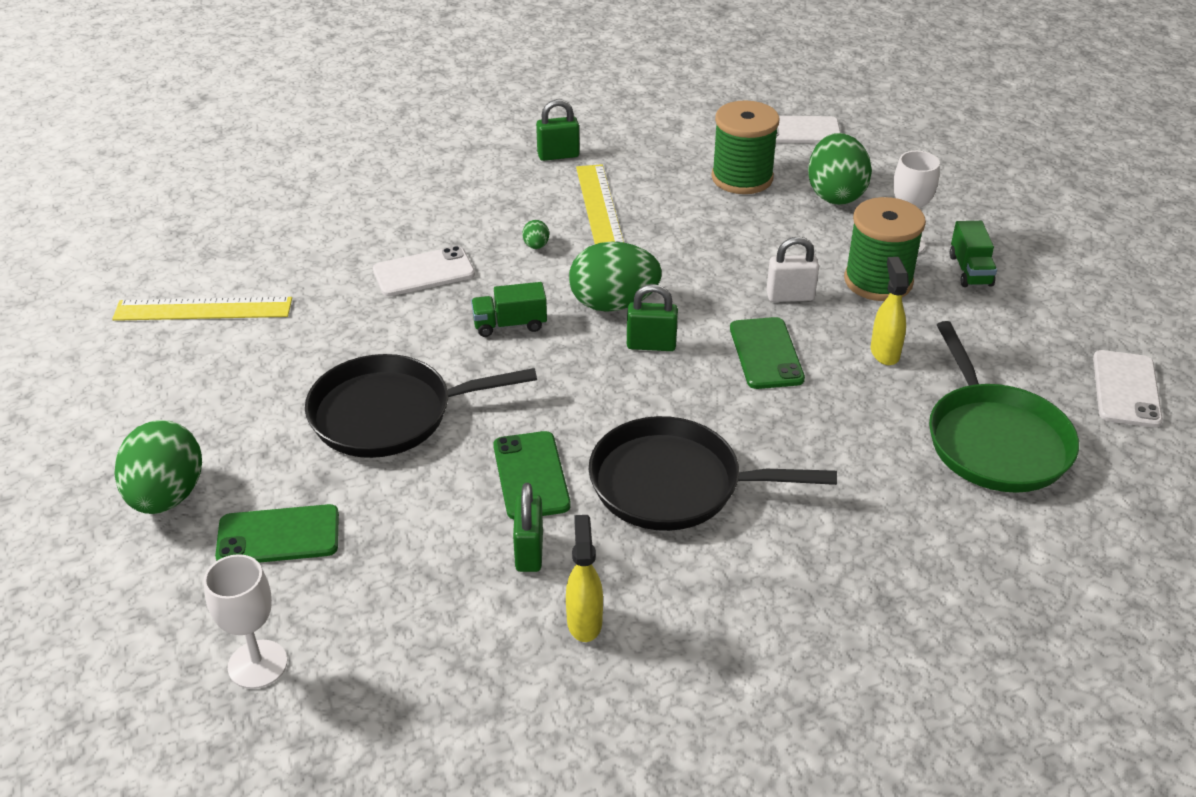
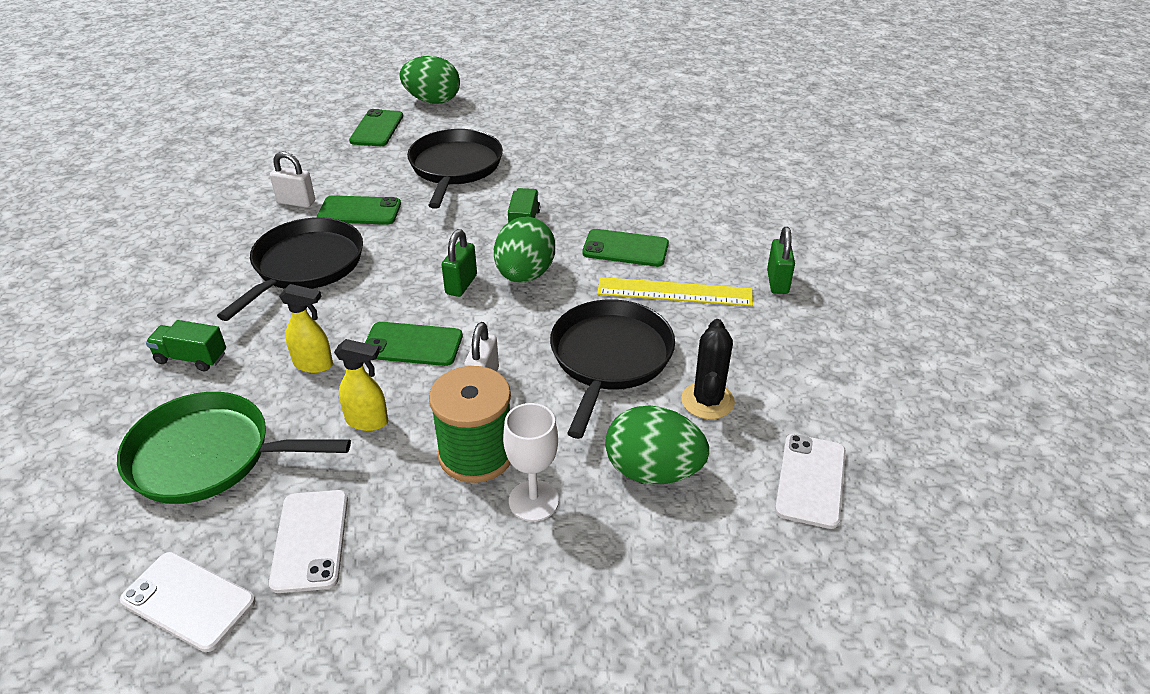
camera: 105 degrees right, 0 degrees up
yellow ruler [112,297,292,321] -> none
white goblet [203,554,287,689] -> none
white phone [373,246,475,296] -> white phone moved to [269,490,348,593]
green padlock [513,483,543,572] -> white padlock [270,151,315,208]
green egg [522,220,549,249] -> green phone [582,229,669,267]
yellow spray bottle [566,515,603,642] -> yellow spray bottle moved to [279,284,333,373]
green spool [711,100,780,194] -> black cactus [682,319,735,419]
green truck [950,221,997,287] -> green truck moved to [146,320,226,371]
none -> black pan [550,299,675,439]

